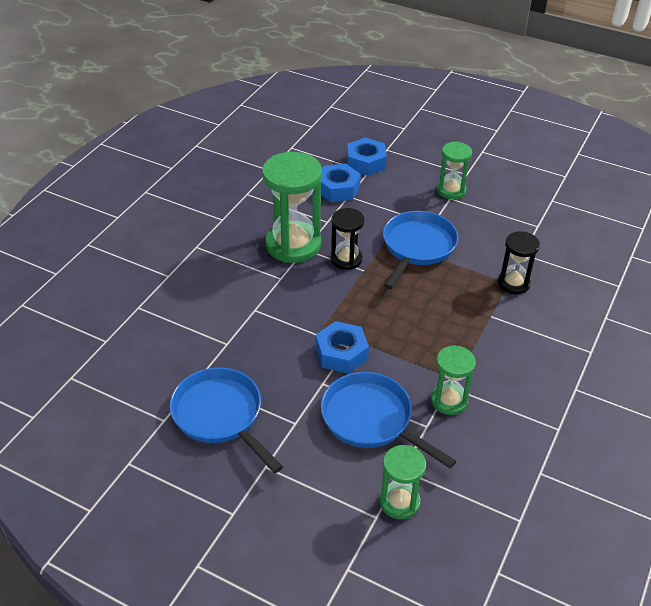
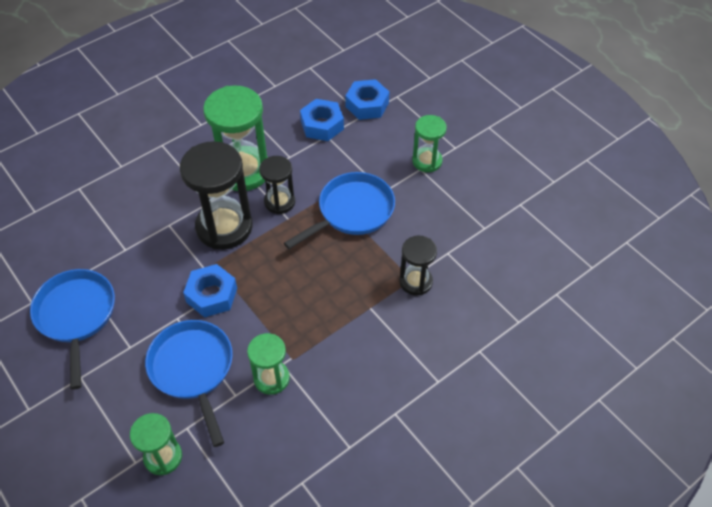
camera: 25 degrees right, 10 degrees up
none -> black hourglass [180,141,253,250]

